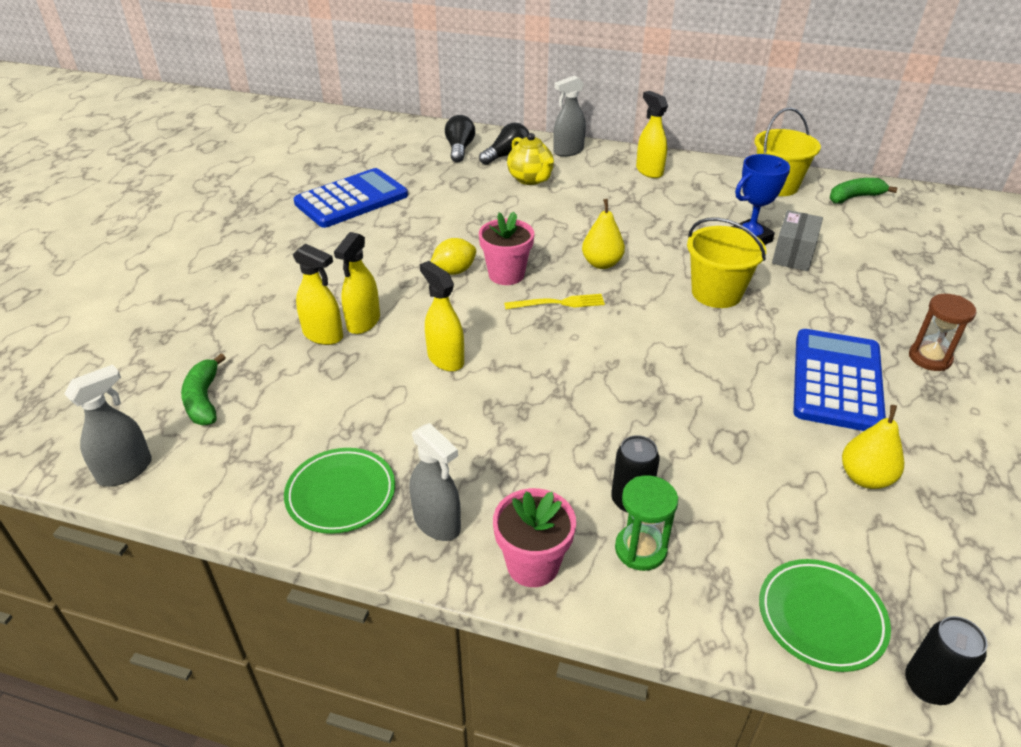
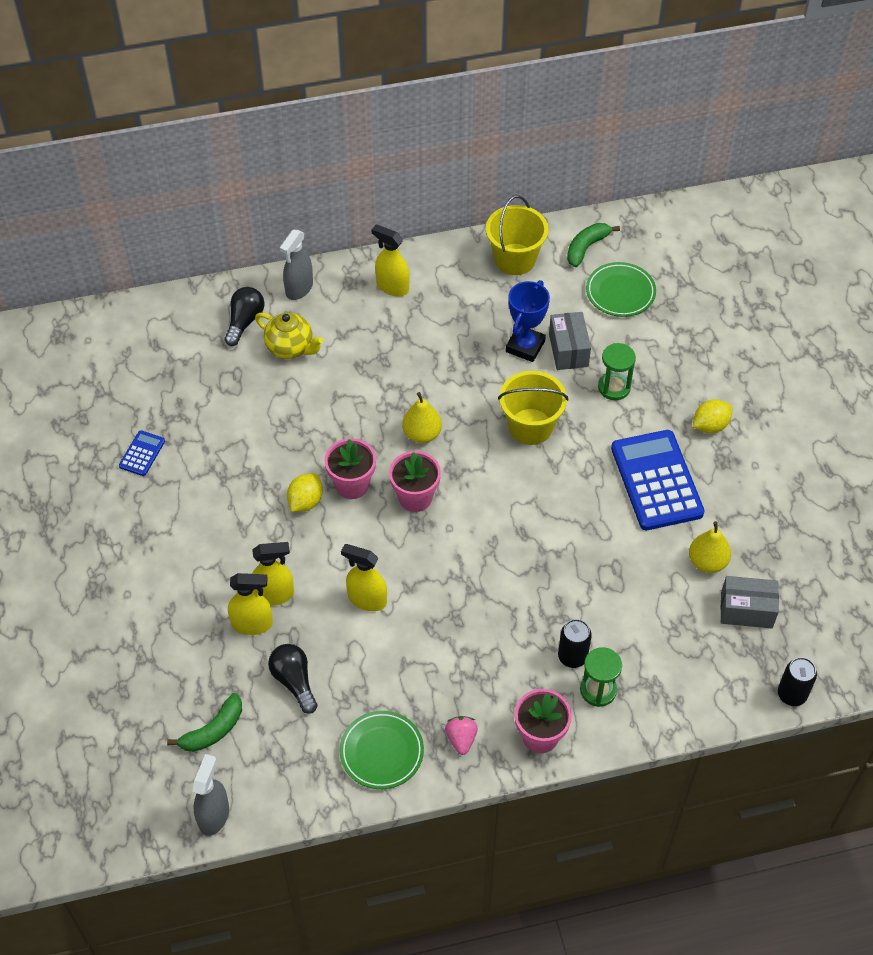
camera: 30 degrees left, 15 degrees up
green banana [181,354,226,425] -> green banana turned 90 degrees counterclockwise [167,693,242,752]
blue calculator [294,168,408,228] -> blue calculator [119,430,165,476], size x0.45
yellow spray bottle [334,232,380,334] -> yellow spray bottle turned 90 degrees counterclockwise [252,542,294,606]
grey spray bottle [410,423,461,541] -> pink strawberry [445,716,478,755]
black light bulb [445,115,475,163] -> black light bulb moved to [268,644,318,714]
yellow fork [504,294,605,309] -> pink flower pot [389,451,441,512]
green plate [759,559,891,672] -> green plate moved to [586,262,656,317]
brown hourglass [909,294,977,371] -> yellow lemon [693,399,733,433]
none -> green hourglass [598,343,636,400]
none -> grey box [721,576,779,628]

